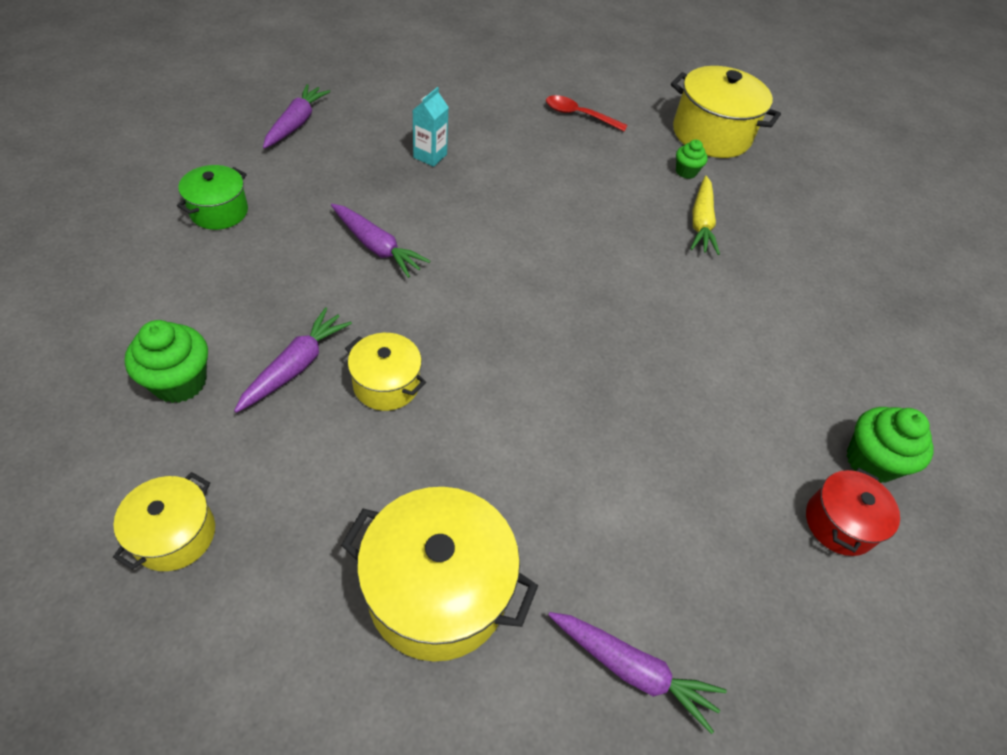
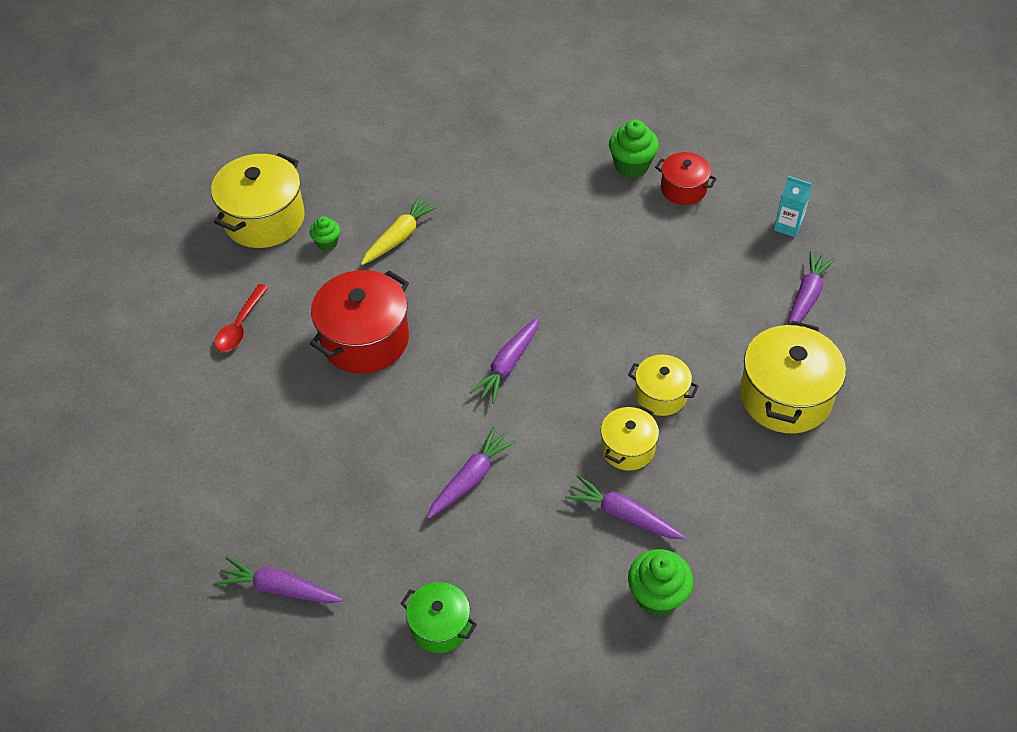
camera: 85 degrees left, 0 degrees up
yellow pot [113,472,215,571] -> yellow pot moved to [628,355,699,416]
turquoise carton [413,87,449,167] -> turquoise carton moved to [774,176,812,238]
yellow carrot [690,176,720,255] -> yellow carrot turned 60 degrees counterclockwise [361,196,439,265]
none -> red pot [310,270,409,374]
none -> purple carrot [470,317,539,404]

